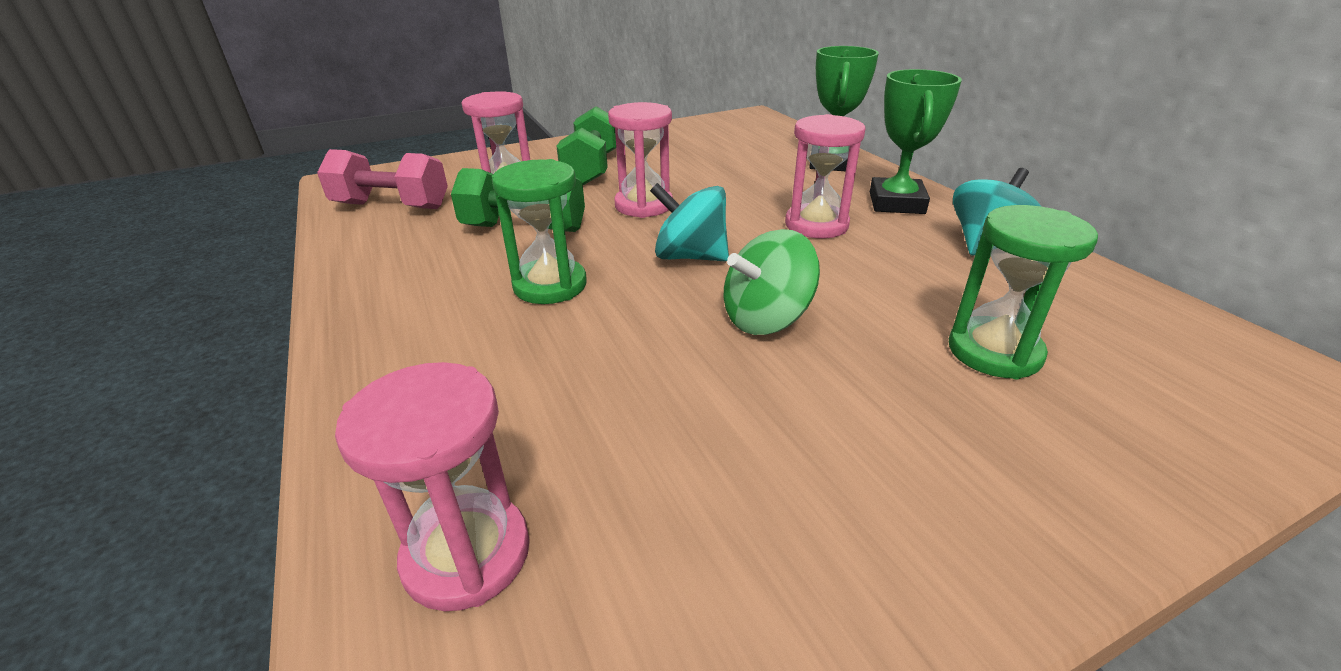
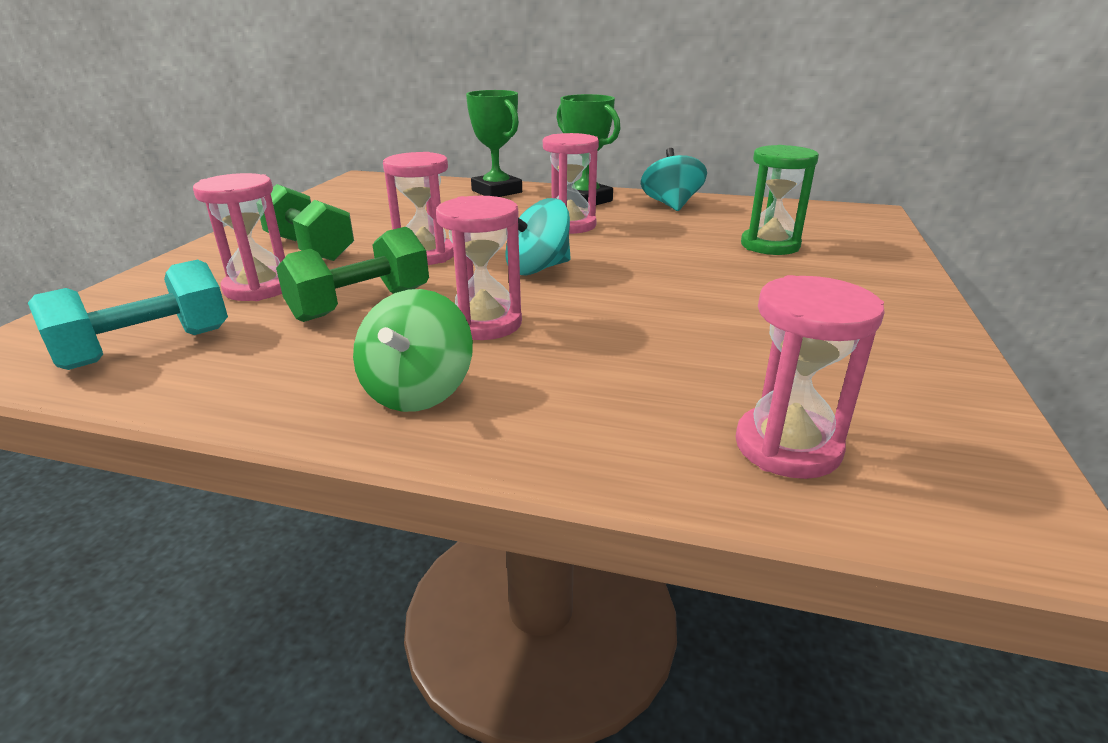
camera: 50 degrees left, 5 degrees down
pink dumbbell [317,149,448,209] -> turquoise dumbbell [28,259,228,370]
green hourglass [492,159,587,304] -> pink hourglass [436,196,522,340]
green spinning top [724,229,820,335] -> green spinning top moved to [353,289,473,412]

